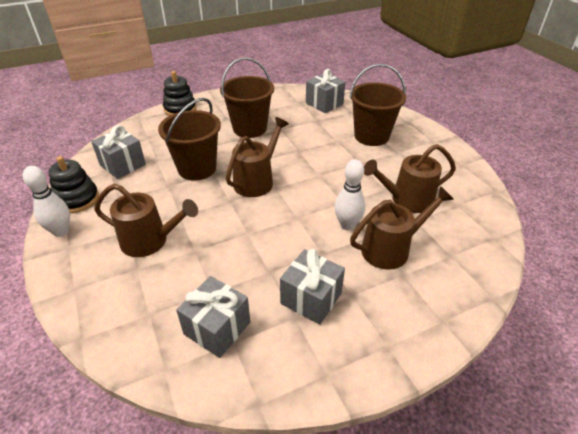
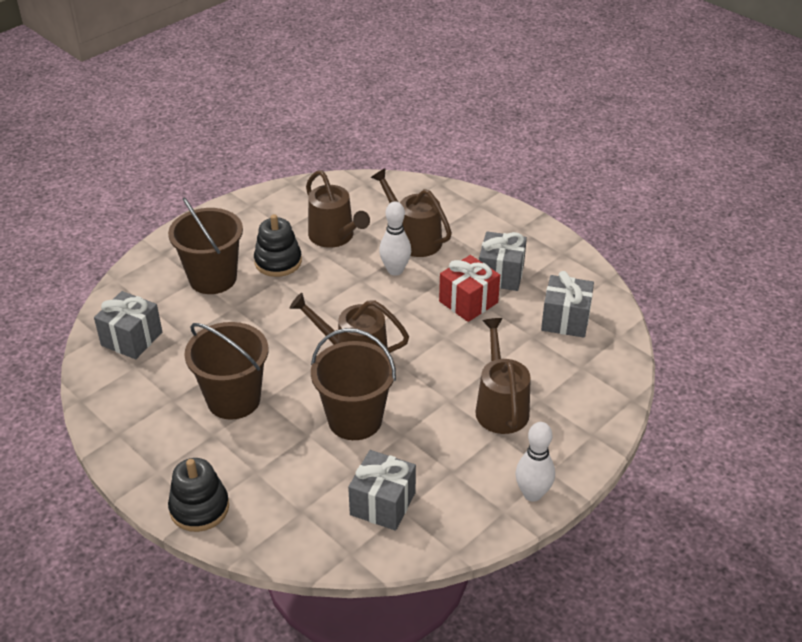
camera: 110 degrees left, 0 degrees up
black stacking toy [48,156,99,213] -> black stacking toy moved to [254,214,302,277]
none -> red gift [439,255,500,322]

